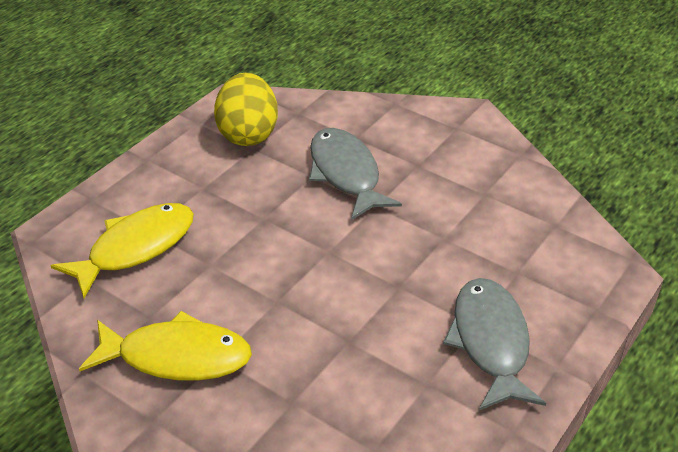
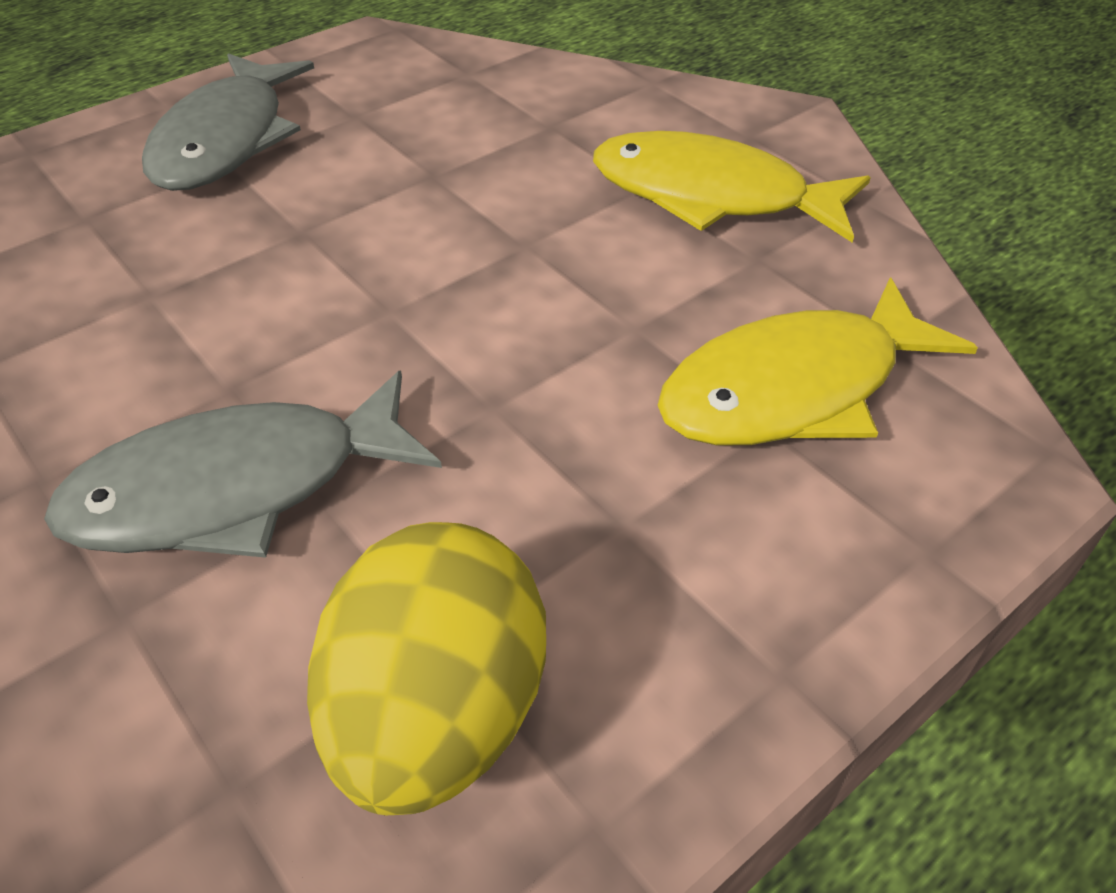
camera: 165 degrees left, 5 degrees up
grey fish [309,128,402,220] -> grey fish turned 75 degrees clockwise [44,370,442,558]

